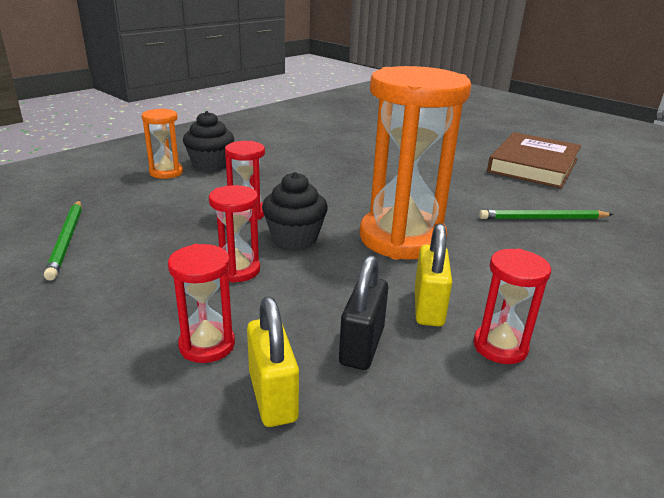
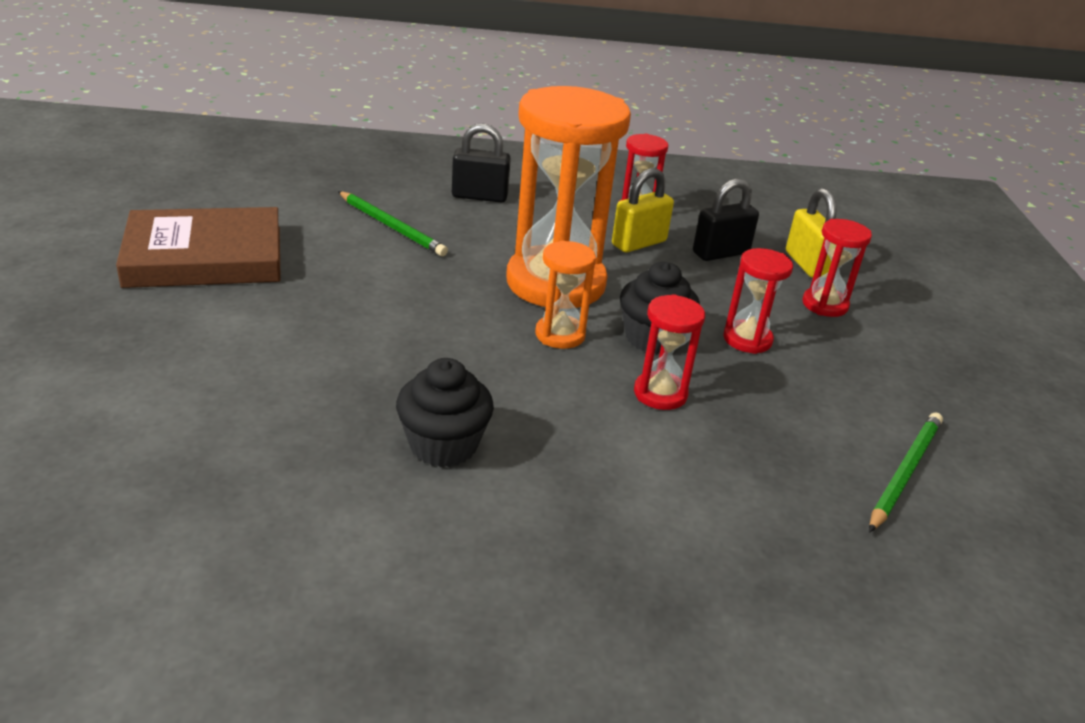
camera: 135 degrees left, 5 degrees up
orange hourglass [141,108,183,179] -> orange hourglass moved to [535,240,596,349]
black cupcake [183,111,234,172] -> black cupcake moved to [396,358,494,467]
yellow padlock [247,297,299,427] -> yellow padlock turned 45 degrees counterclockwise [786,188,837,278]
none -> black padlock [452,123,511,203]

